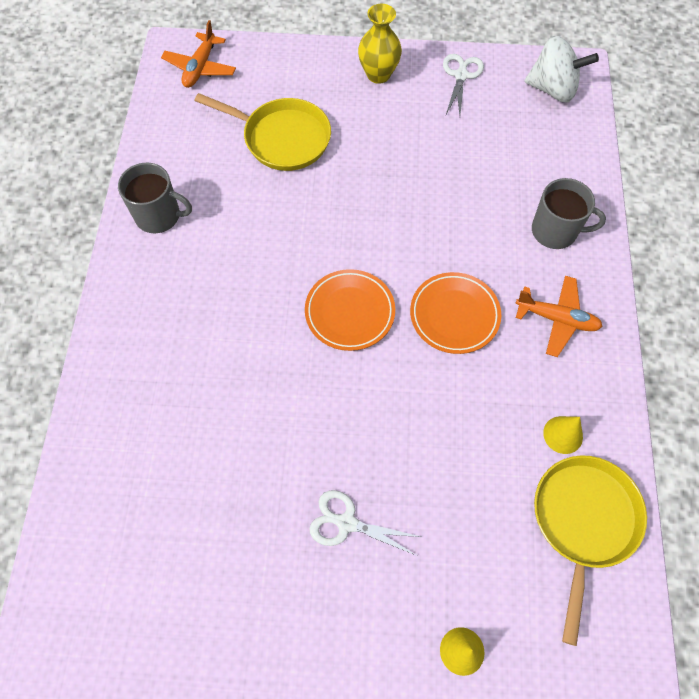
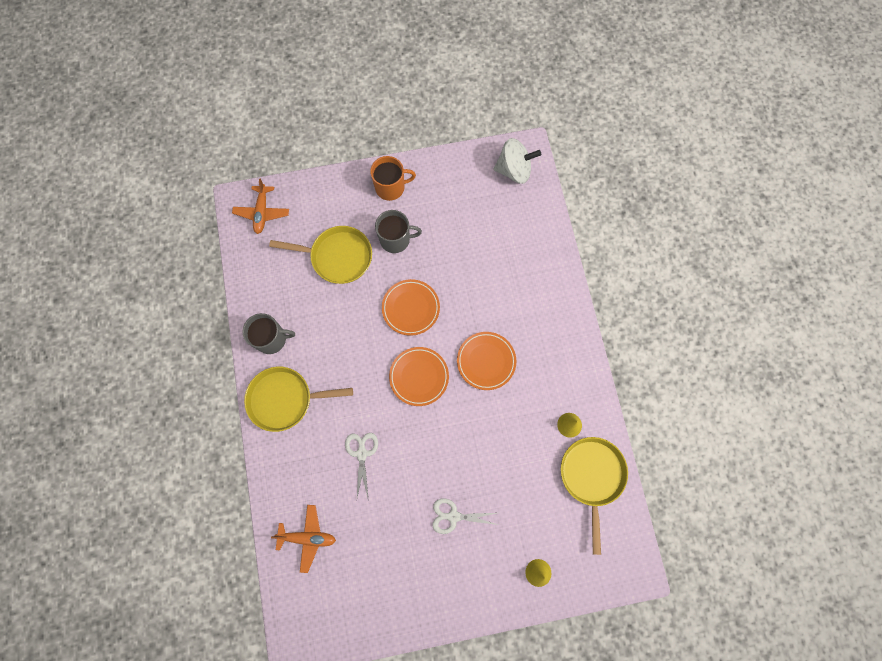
camera: 15 degrees left, 10 degrees up
yellow vase [358,4,402,84] -> orange mug [370,156,416,201]
white scissors [443,54,484,115] -> white scissors moved to [345,433,378,497]
orange plane [515,276,603,357] -> orange plane moved to [271,505,336,573]
grey mug [532,178,606,249] -> grey mug moved to [375,210,422,253]
none -> yellow pan [244,367,353,432]
none -> orange plate [382,279,440,336]

